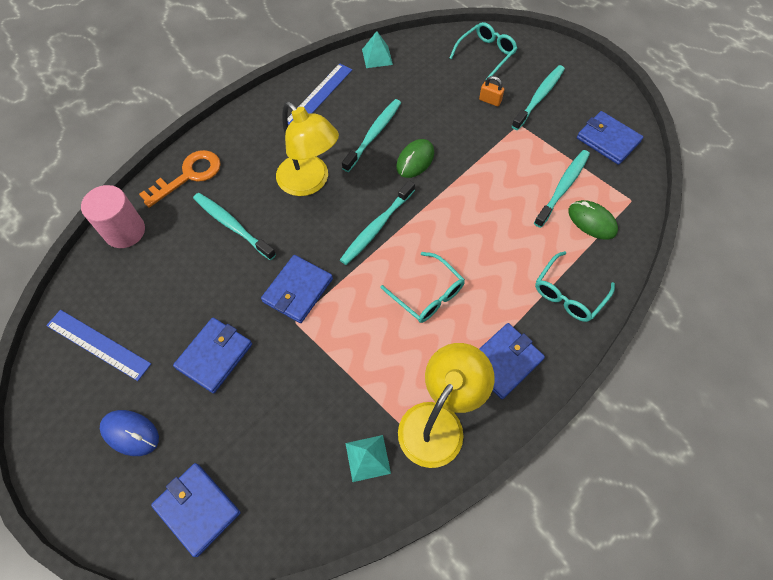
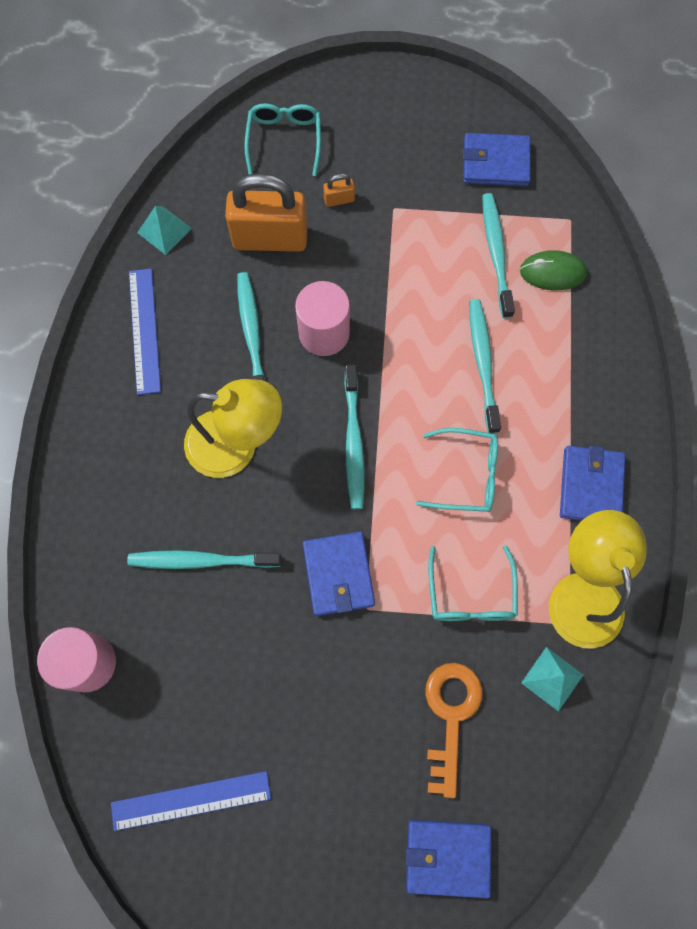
camera: 40 degrees left, 10 degrees up
blue mouse [100,410,159,456] -> none
orange key [139,150,221,208] -> orange key moved to [425,663,483,798]
blue wallet [173,318,252,393] -> none
green mouse [396,139,434,178] -> pink cylinder [295,281,350,356]
turquoise toothbrush [512,65,565,130] -> turquoise toothbrush moved to [469,299,501,434]
turquoise glasses [535,251,615,322] -> turquoise glasses moved to [428,545,518,621]
none -> orange padlock [225,173,308,252]

